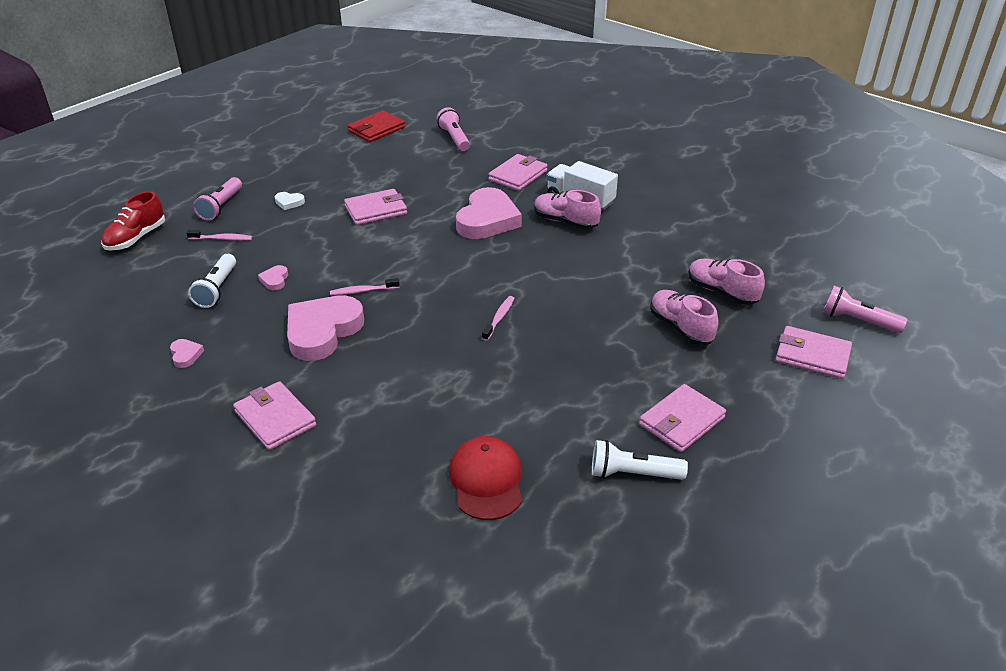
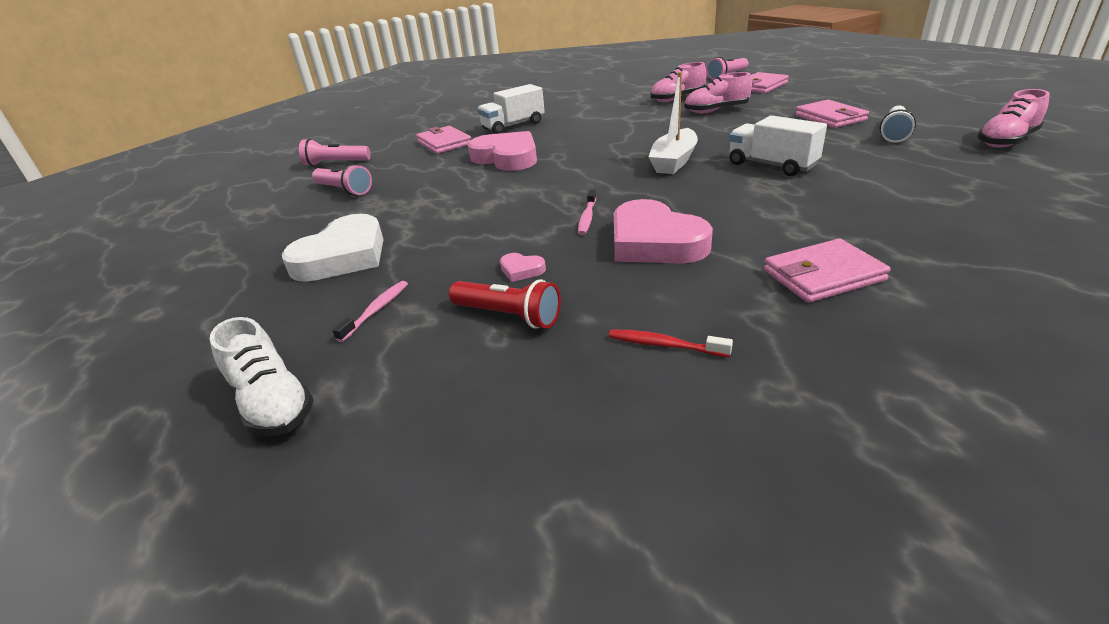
camera: 65 degrees left, 5 degrees down
red shoe [101,191,165,250] -> white shoe [210,317,314,436]
pink heart [170,339,204,368] -> red toothbrush [609,329,733,357]
white flashlight [188,254,236,308] -> red flashlight [449,279,561,329]
pink flashlight [193,177,242,221] -> pink flashlight moved to [312,164,372,196]
white heart [275,192,305,210] -> white heart [282,214,384,282], size x2.43
pink wallet [344,189,407,225] -> none
red wallet [348,110,405,142] -> none
red cap [449,436,522,520] -> none
pink toothbrush [482,296,514,341] -> white boat [649,72,698,174]
pink shoe [534,190,601,229] -> pink shoe moved to [977,89,1050,147]
none -> white truck [729,115,827,176]

